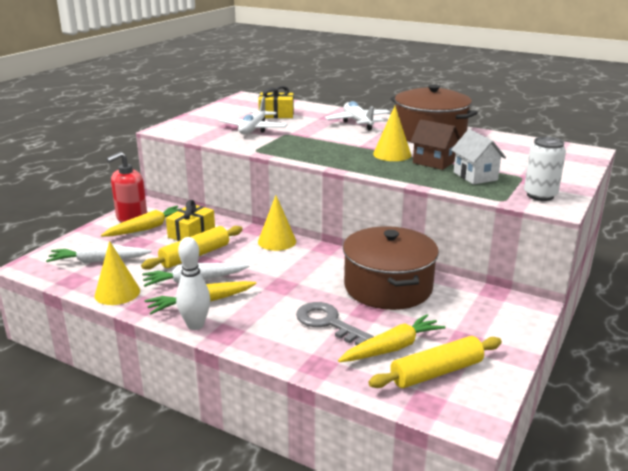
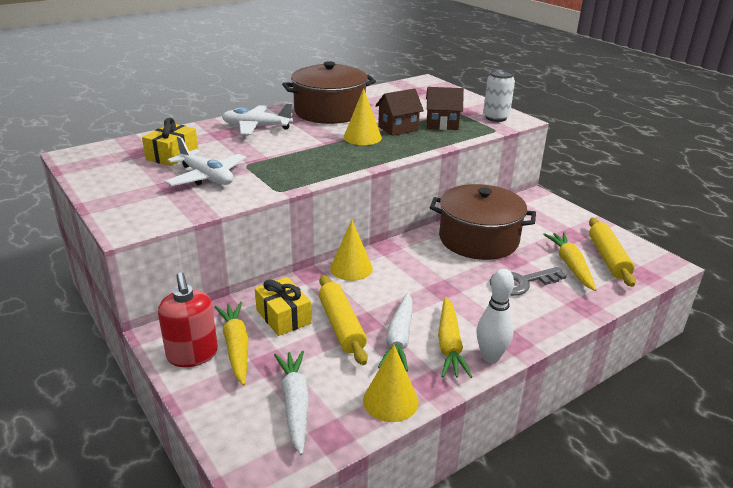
camera: 65 degrees left, 5 degrees up
white carrot [46,244,152,263] -> white carrot turned 150 degrees clockwise [274,351,309,455]
white house [451,129,506,185] -> brown house [426,87,464,130]

